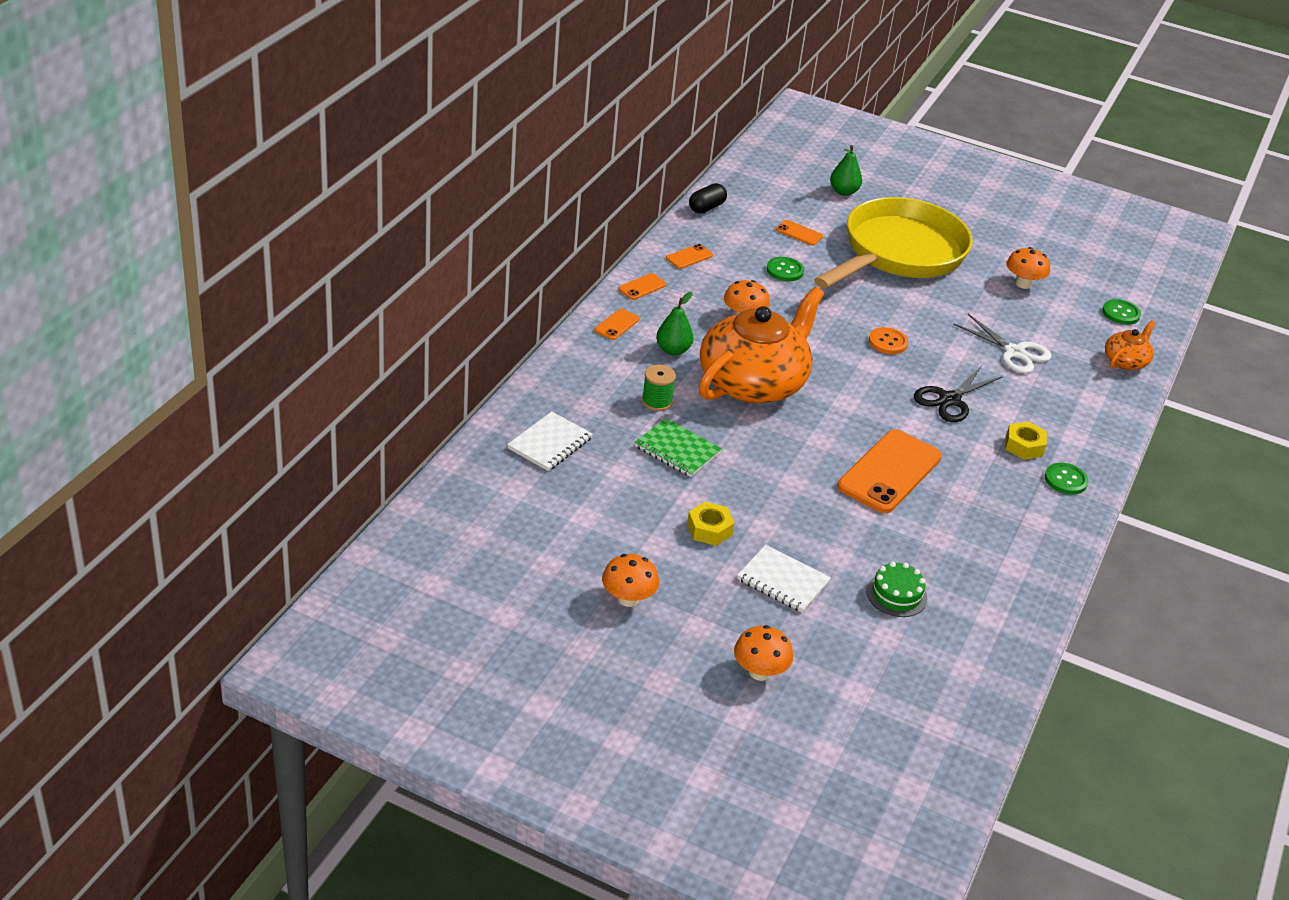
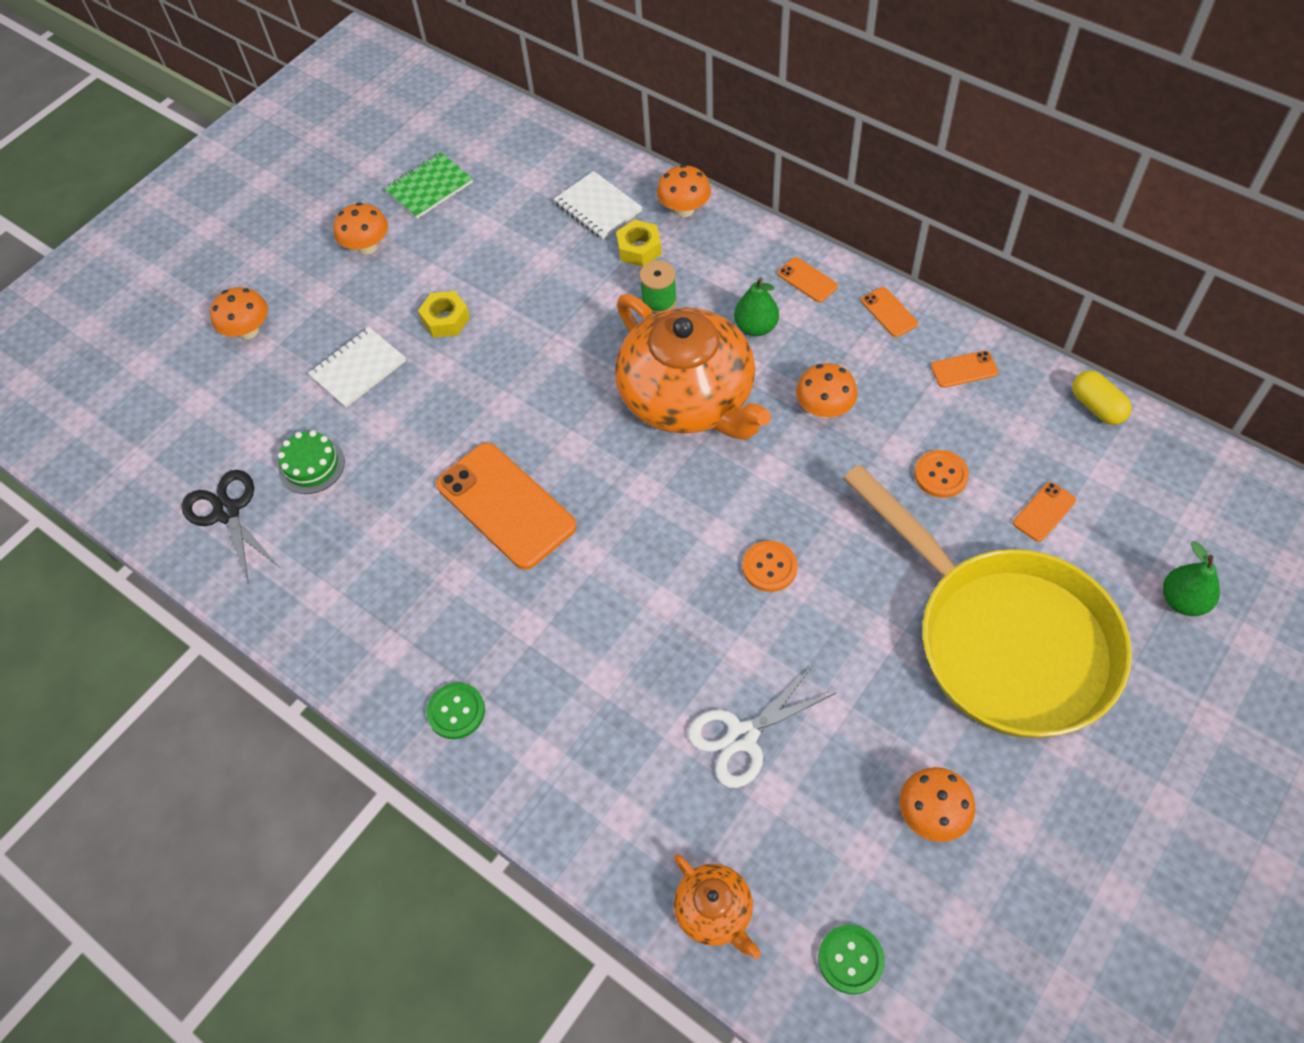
camera: 110 degrees right, 20 degrees up
green notebook [635,418,722,477] -> green notebook moved to [384,152,473,219]
orange phone [666,244,713,269] -> orange phone turned 75 degrees counterclockwise [931,351,999,388]
black capsule [689,183,727,213] -> yellow capsule [1072,370,1132,425]
green button [767,257,804,281] -> orange button [915,450,969,498]
black scissors [914,366,1003,422] -> black scissors moved to [182,470,279,585]
yellow nut [1005,421,1047,460] -> yellow nut moved to [616,220,661,266]
none -> orange mushroom [657,165,711,217]

